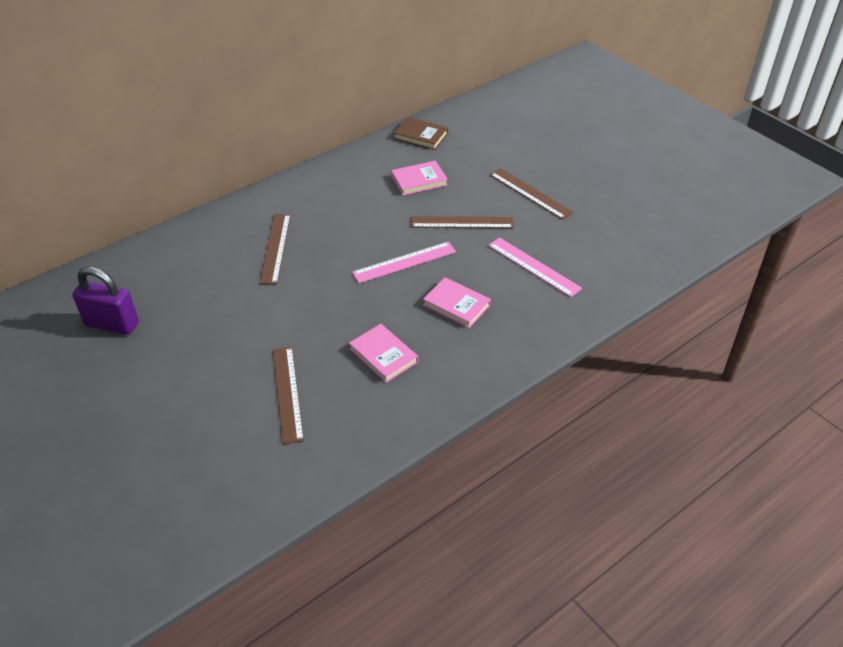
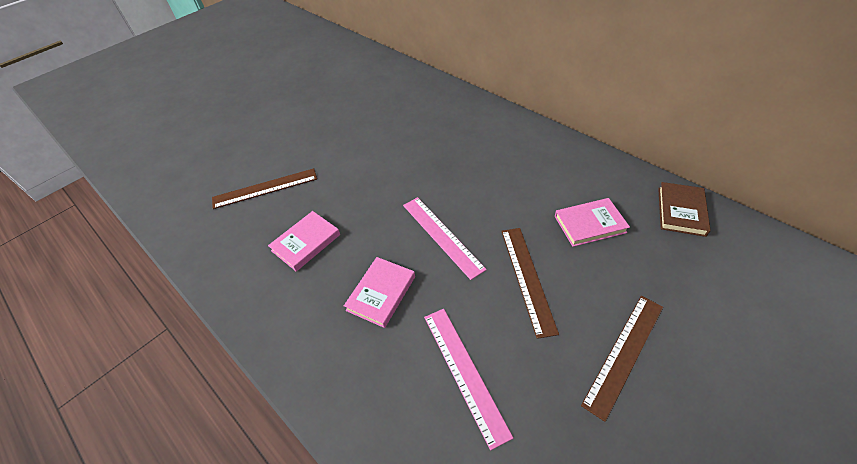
camera: 85 degrees right, 5 degrees up
purple padlock [72,267,139,335] -> none
brown ruler [259,214,291,284] -> none
pink book [391,161,448,196] -> pink book turned 75 degrees counterclockwise [555,198,630,247]
pink ruler [488,237,582,297] -> pink ruler turned 60 degrees counterclockwise [424,309,513,450]

